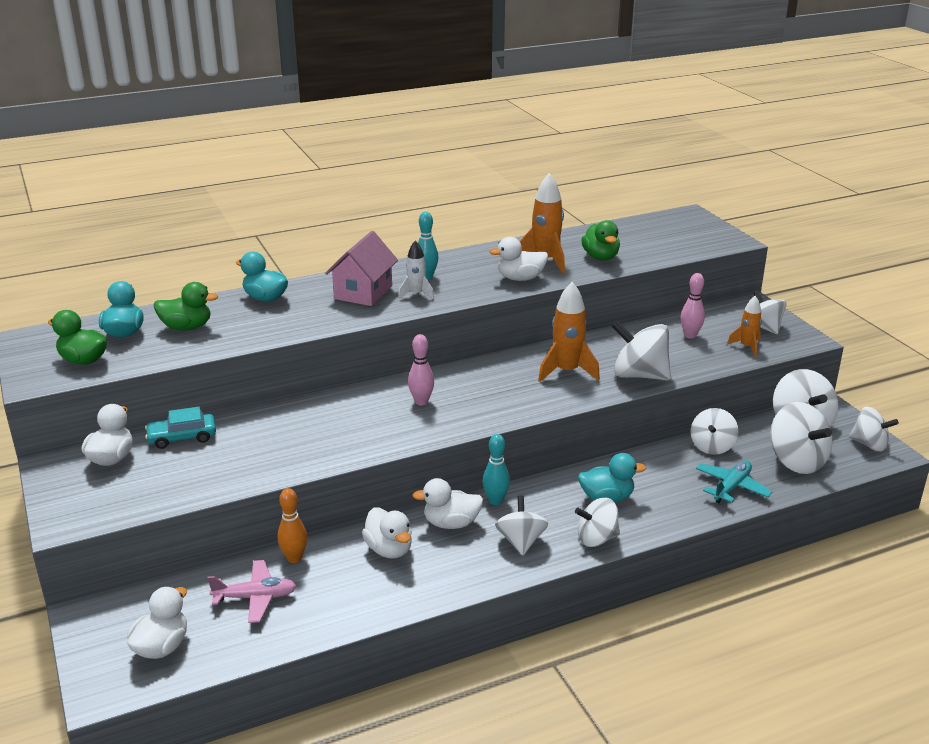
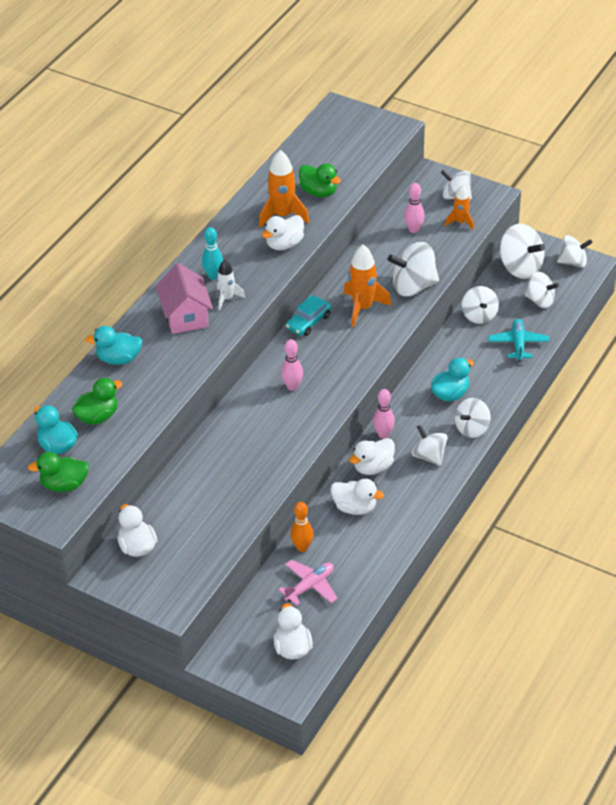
camera: 35 degrees left, 15 degrees up
turquoise car [145,407,216,449] -> turquoise car moved to [286,295,332,336]
turquoise bowling pin [483,434,510,505] -> pink bowling pin [373,389,395,439]
white spinning top [770,402,832,474] -> white spinning top [525,272,559,308], size x0.66

